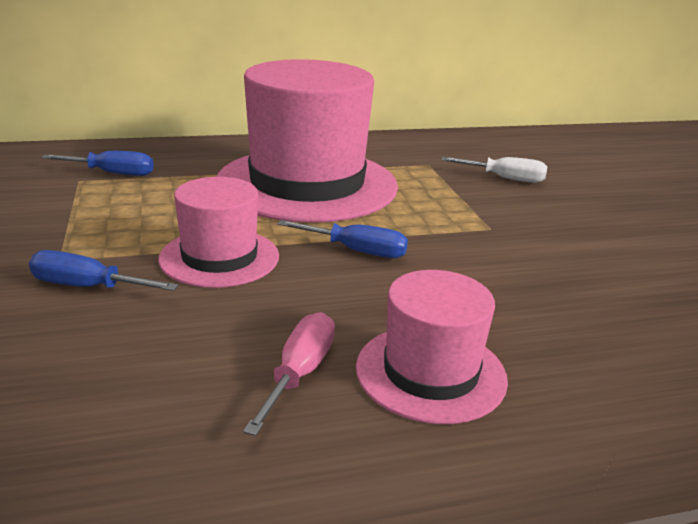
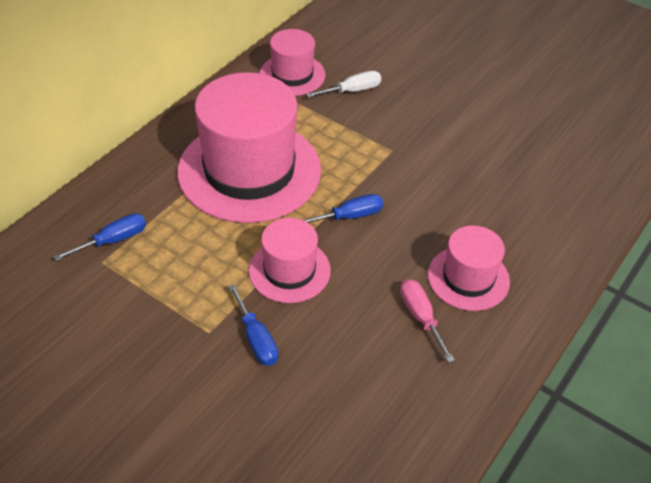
camera: 40 degrees left, 20 degrees up
blue screwdriver [29,250,179,291] -> blue screwdriver turned 90 degrees counterclockwise [228,284,278,366]
none -> pink hat [260,29,326,96]

